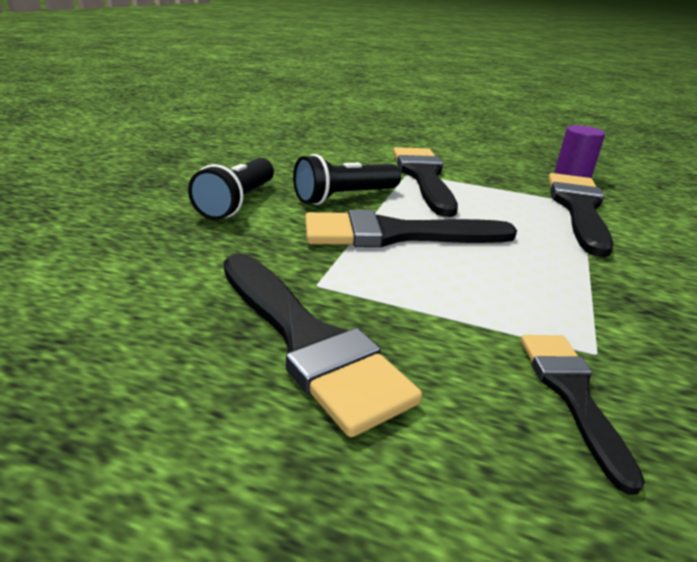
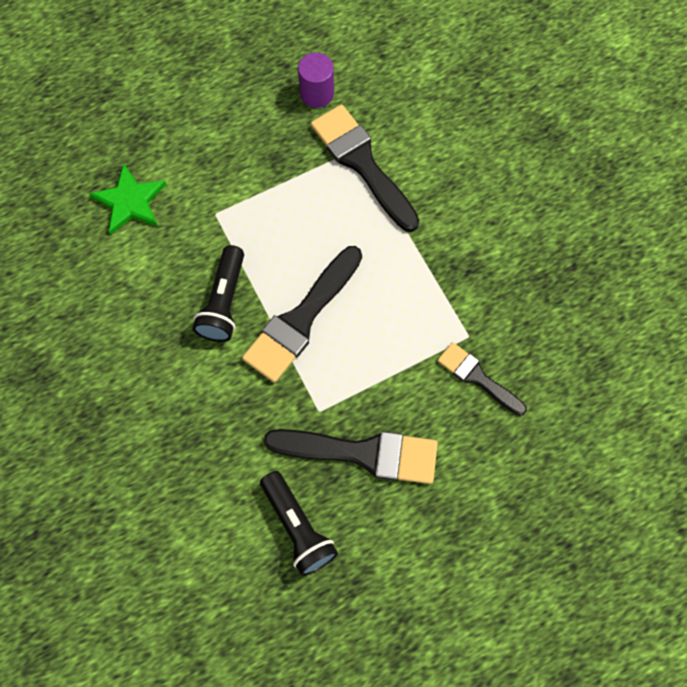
camera: 45 degrees left, 40 degrees up
black flashlight [188,158,274,220] -> black flashlight moved to [260,471,338,576]
black brush [393,147,458,217] -> none
none -> green star [89,164,166,235]

